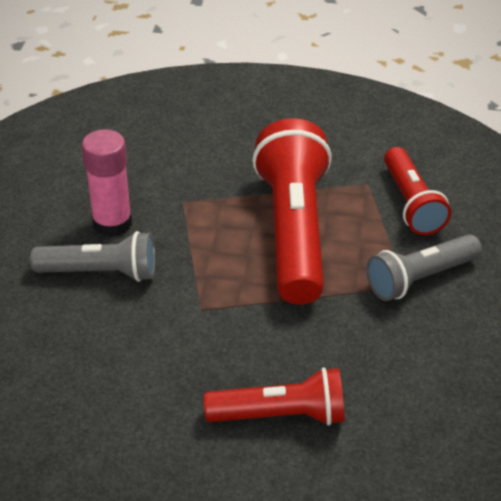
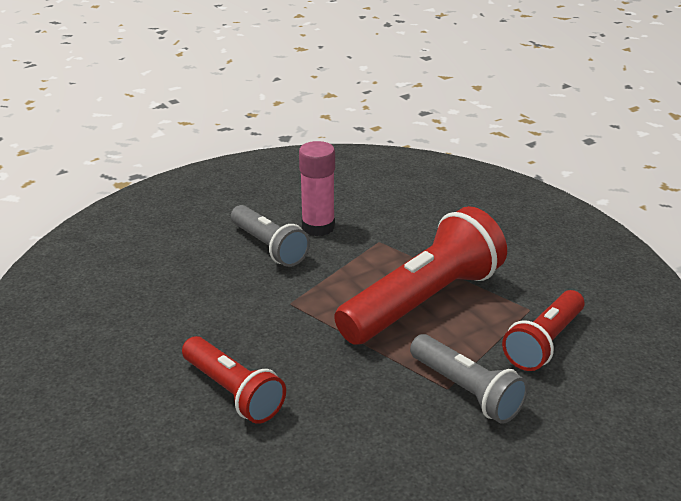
camera: 50 degrees right, 10 degrees down
grey flashlight [366,234,482,301] -> grey flashlight turned 150 degrees counterclockwise [410,334,528,424]

